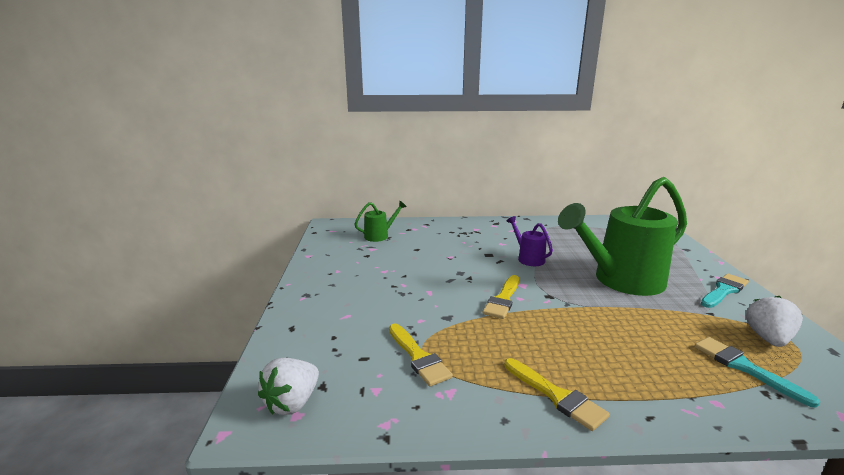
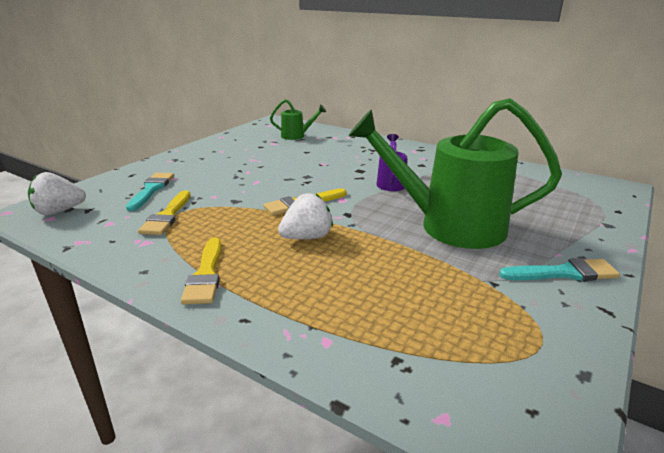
camera: 35 degrees right, 5 degrees up
turquoise brush [694,337,820,408] -> turquoise brush moved to [126,172,174,211]
white strawberry [746,296,803,347] -> white strawberry moved to [278,193,333,239]

